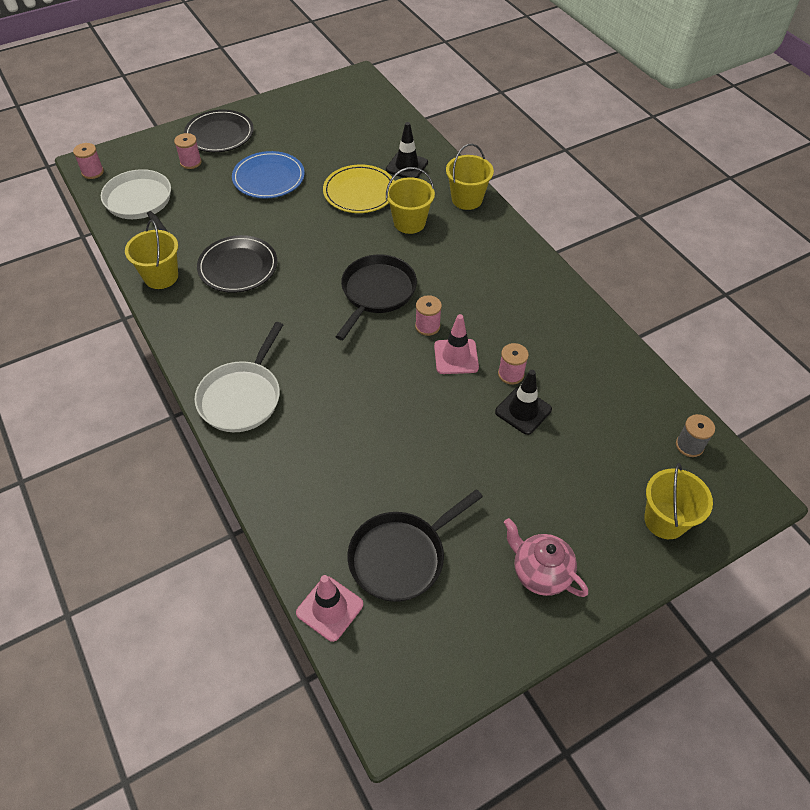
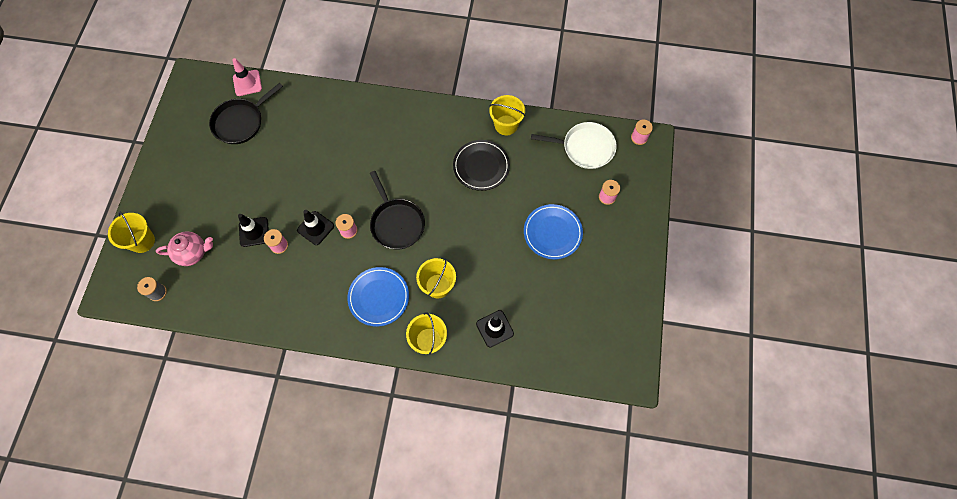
camera: 130 degrees right, 15 degrees up
black plate [184,110,254,152] -> none
white pan [195,322,283,432] -> none
yellow plate [323,164,394,213] -> none
black pan [348,489,483,602] -> black pan turned 135 degrees counterclockwise [209,83,283,144]
pink traffic cone [434,314,479,374] -> black traffic cone [297,210,334,245]
pink teapot [504,518,588,597] -> pink teapot moved to [156,231,213,266]
none -> blue plate [347,267,409,327]

